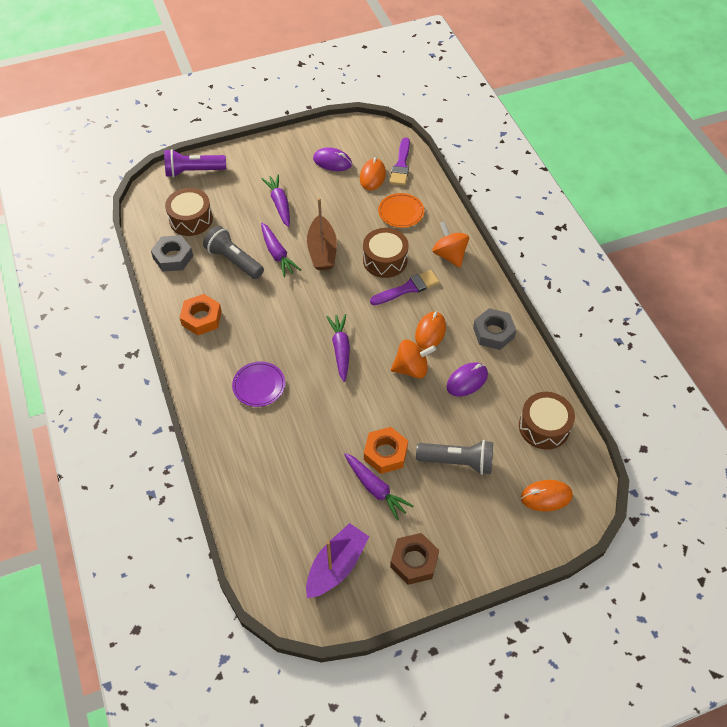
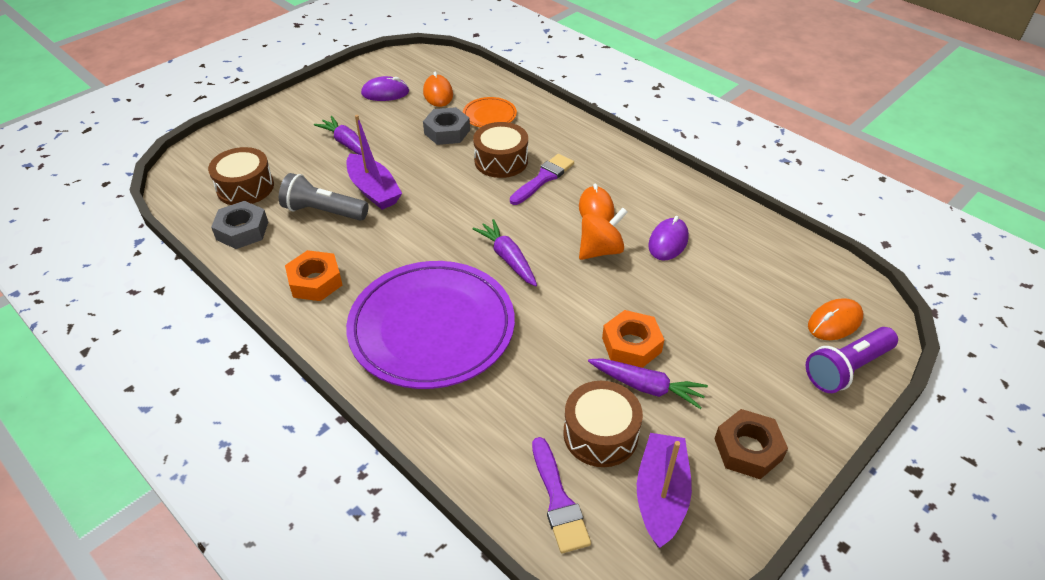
camera: 25 degrees left, 10 degrees down
purple flashlight [164,149,226,177] -> purple flashlight moved to [806,327,898,393]
purple plate [232,362,285,407] -> purple plate [346,261,515,389], size x2.31
purple carrot [261,223,301,277] -> purple boat [346,115,402,210]
brown boat [307,198,337,270] -> none
purple brush [390,137,410,186] -> purple brush moved to [532,437,591,553]
grey flashlight [416,440,493,475] -> none
orange spinning top [432,221,469,268] -> none
grey nut [473,308,516,350] -> grey nut moved to [423,107,470,145]
brown drum [519,392,575,450] -> brown drum moved to [563,381,643,467]

